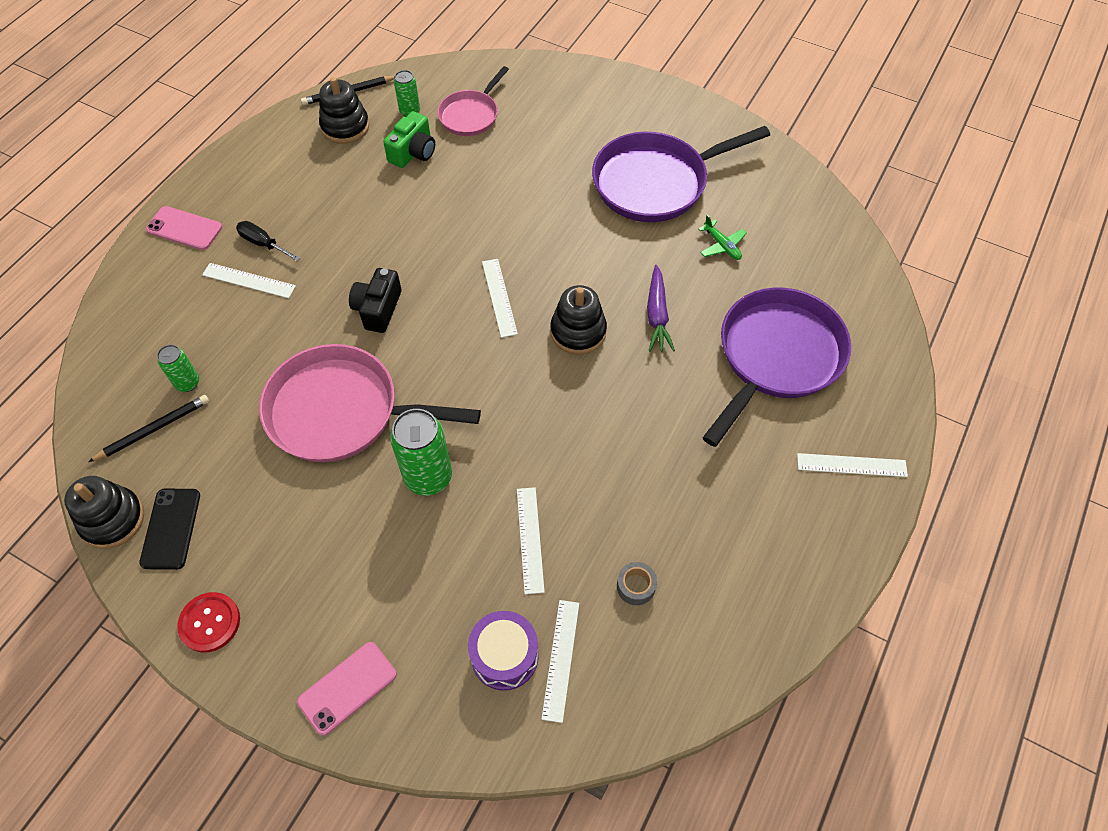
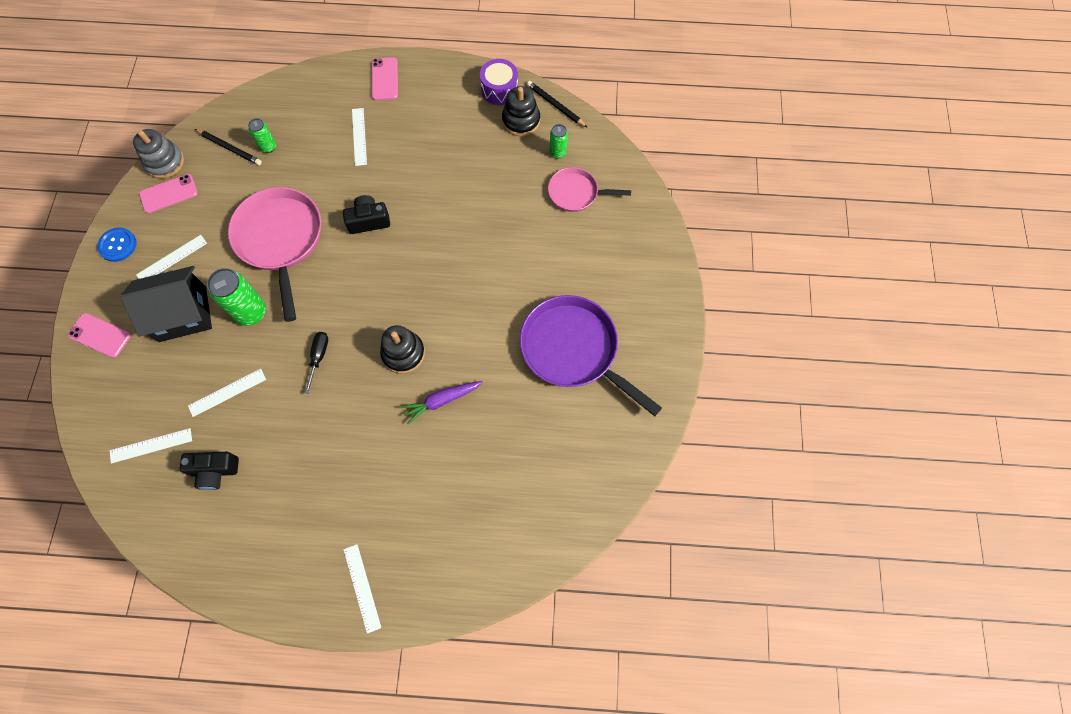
camera: 65 degrees right, 10 degrees up
black stacking toy [64,476,144,549] -> grey stacking toy [133,129,184,179]
black phone [139,489,200,570] -> pink phone [139,174,198,213]
red button [177,592,240,653] -> blue button [97,227,137,262]
black screwdriver [236,221,300,261] -> black screwdriver moved to [305,332,328,394]
green camera [383,111,435,168] -> none
purple drum [468,611,539,691] -> purple drum moved to [480,59,518,105]
white ruler [482,259,518,338] -> white ruler moved to [136,235,207,279]
grey tape [617,562,657,605] -> black camera [180,452,239,490]
green plane [698,215,747,260] -> none
purple pan [702,288,851,447] -> none
none -> black house [120,266,212,342]

